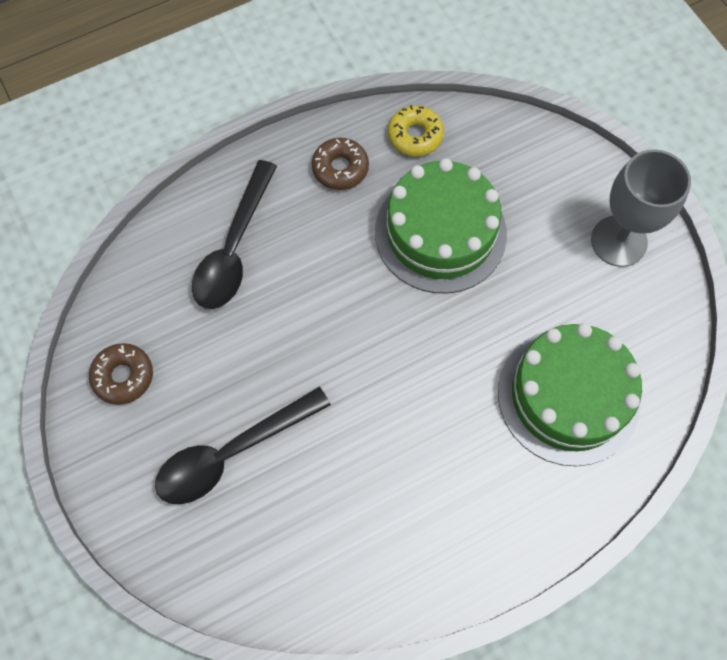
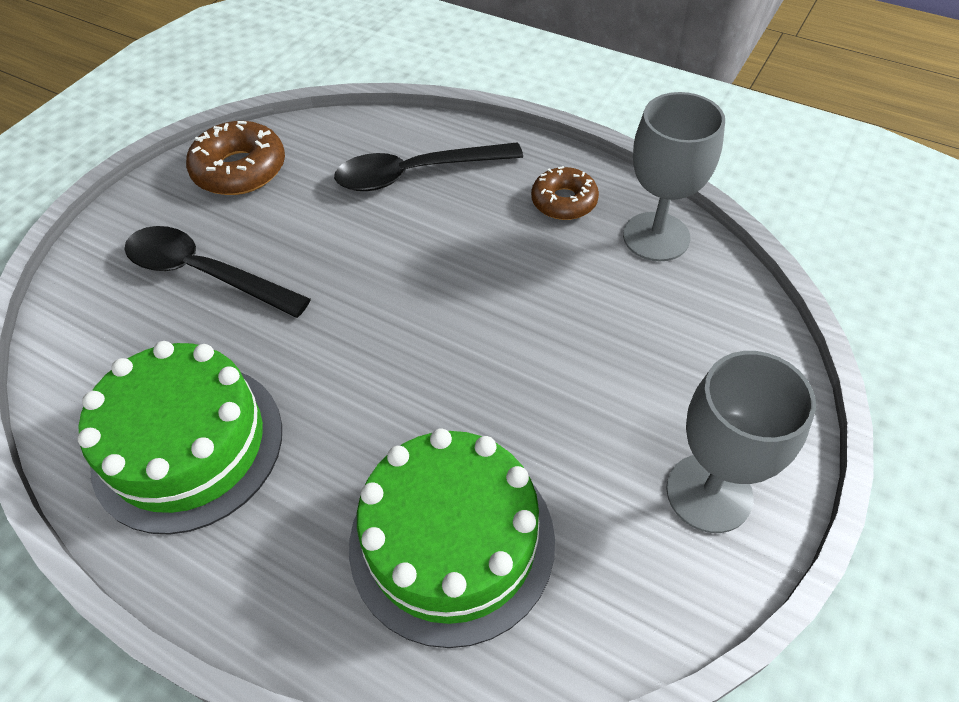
camera: 60 degrees right, 15 degrees down
brown donut [89,343,153,405] -> brown donut [186,121,285,195], size x1.51
green cake [375,159,507,293] -> green cake moved to [78,341,282,535]
yellow donut [388,105,444,157] -> grey goblet [623,92,725,261]

